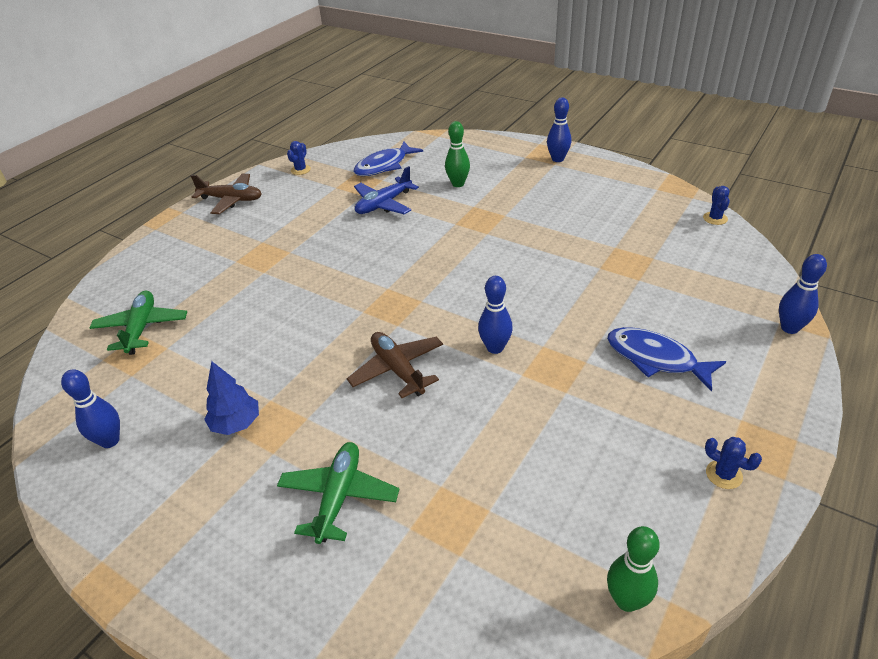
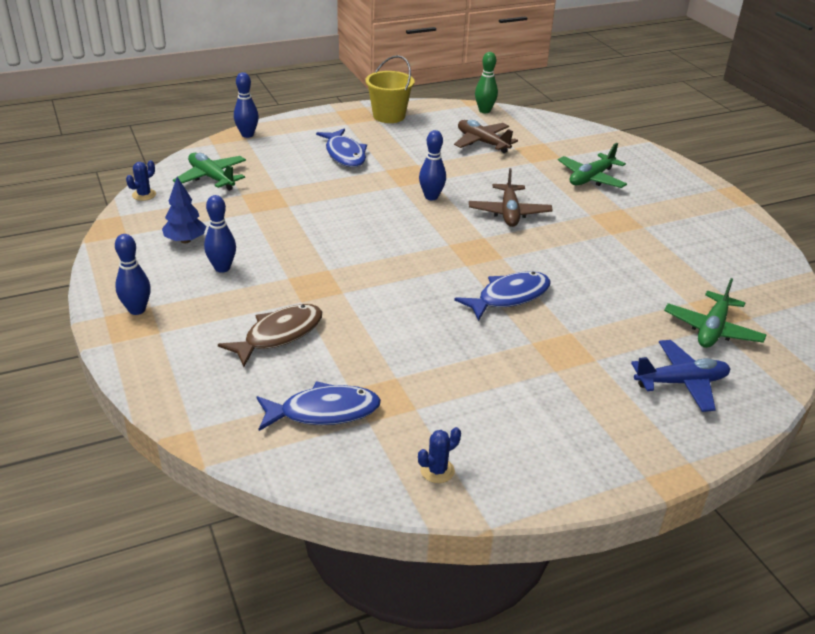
camera: 150 degrees left, 5 degrees down
blue bowling pin [61,369,120,448] -> blue bowling pin moved to [204,195,236,273]
brown plane [191,174,262,214] -> brown plane moved to [454,120,518,153]
blue tree [204,361,259,435] -> blue tree moved to [162,177,206,243]
blue plane [354,166,419,214] -> blue plane moved to [631,340,730,412]
green bowling pin [445,121,470,187] -> brown fish [218,304,322,367]
blue cactus [705,437,762,489] -> yellow bucket [365,55,414,123]
none -> green plane [173,153,246,191]
none -> blue fish [454,271,551,321]

